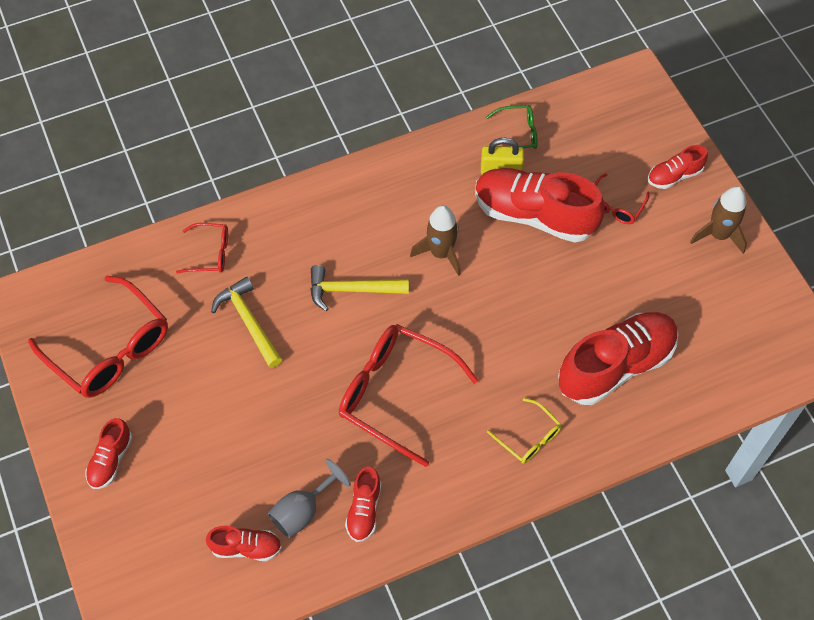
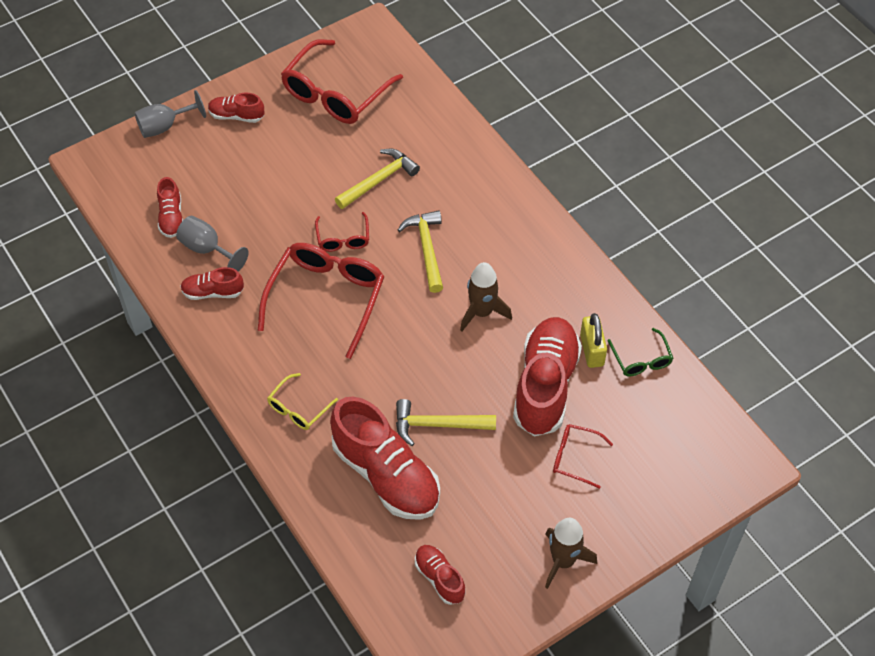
camera: 80 degrees right, 5 degrees down
red glasses [176,223,228,273] -> red glasses moved to [315,212,369,252]
red shoe [648,145,708,189] -> red shoe moved to [415,545,466,605]
none -> grey goblet [134,90,206,138]
none -> yellow hammer [396,399,496,446]

